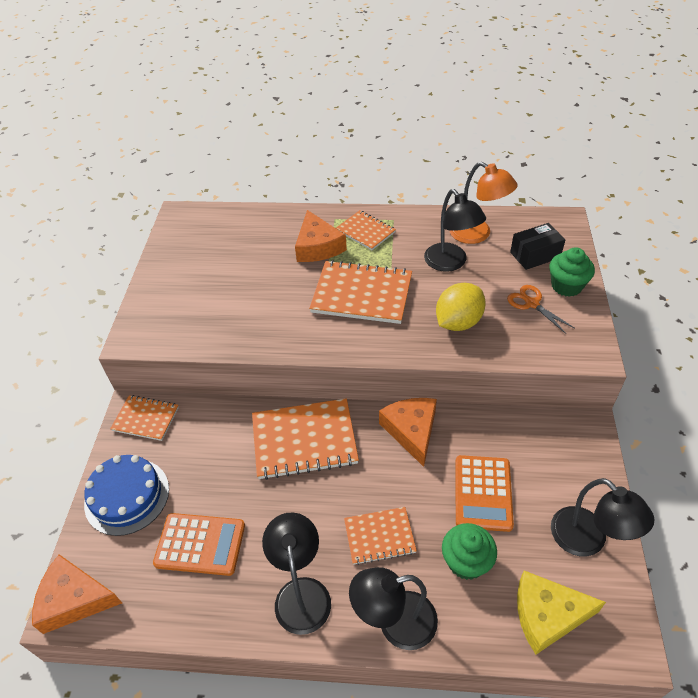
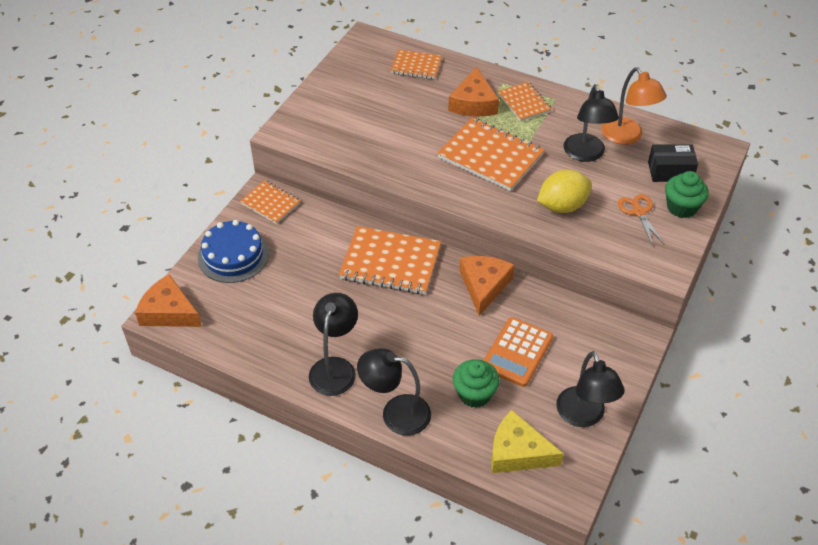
camera: 20 degrees right, 0 degrees up
orange calculator [153,513,245,576] -> none
orange notebook [344,507,417,565] -> orange notebook moved to [390,50,442,79]

